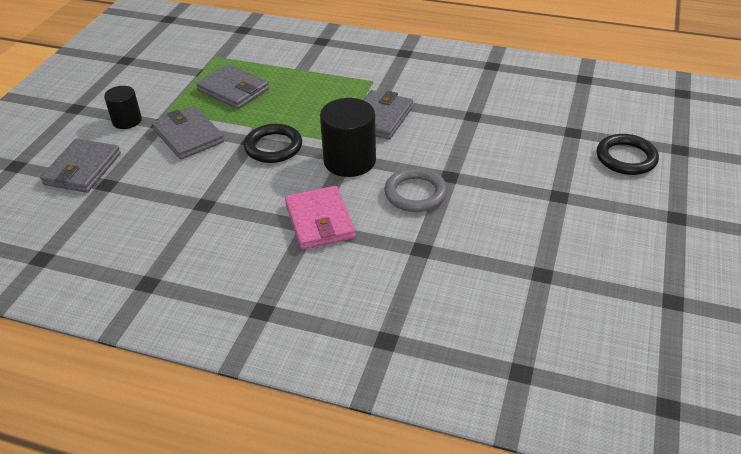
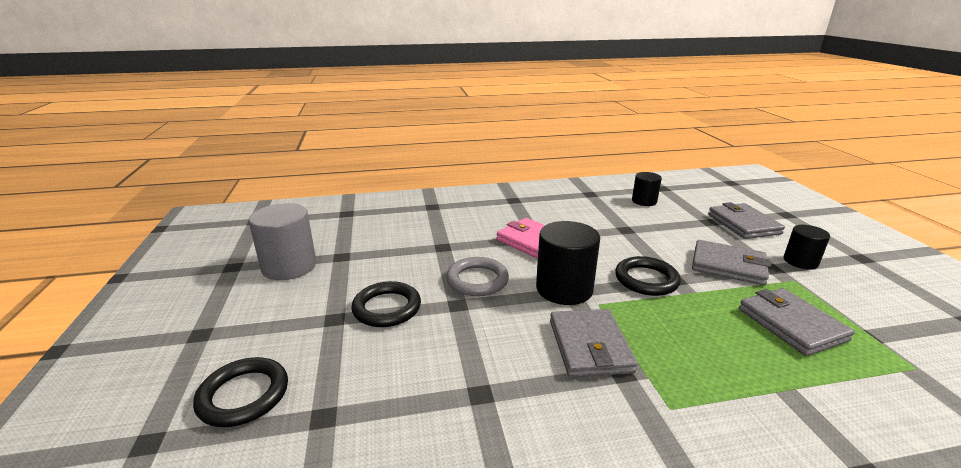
camera: 150 degrees right, 15 degrees down
grey wallet [196,64,269,109] -> grey wallet turned 60 degrees clockwise [739,288,855,356]
none -> grey cylinder [249,203,317,280]
none -> black ring [351,281,421,327]
none -> black cylinder [632,172,662,206]

